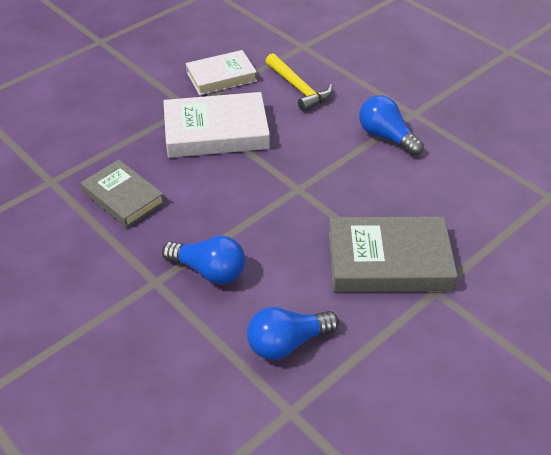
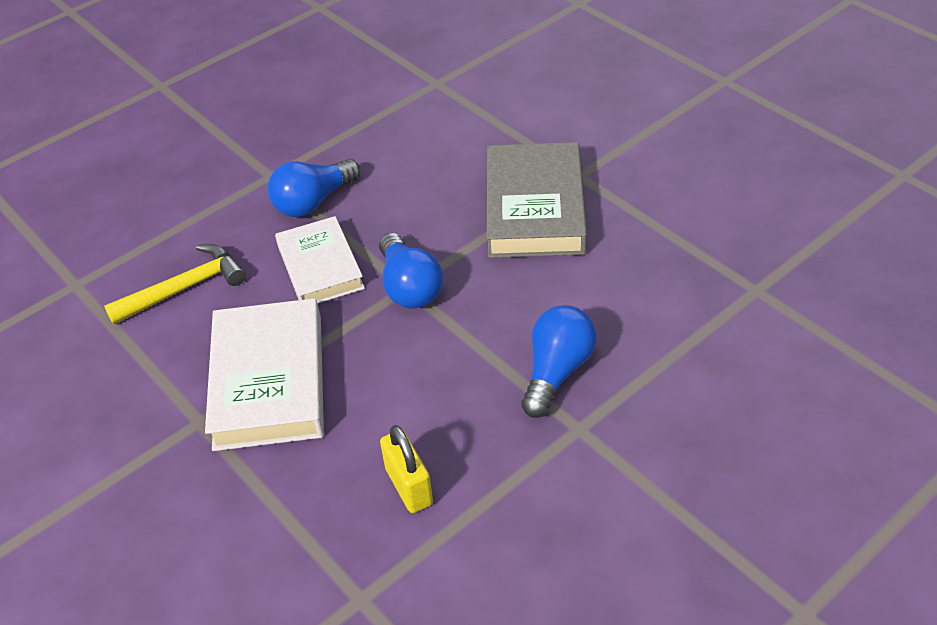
camera: 85 degrees left, 0 degrees up
grey book [81,159,165,228] -> yellow padlock [380,425,433,513]
white book [186,50,257,95] -> white book moved to [275,216,365,303]
blue light bulb [247,307,339,360] -> blue light bulb moved to [379,233,443,309]

